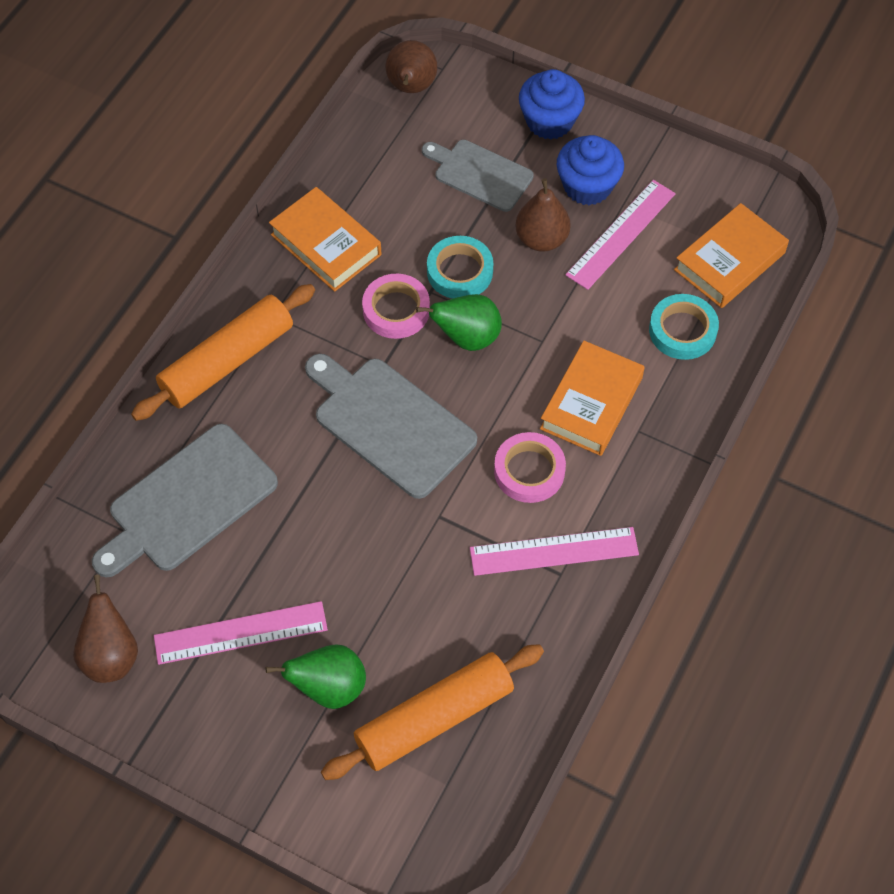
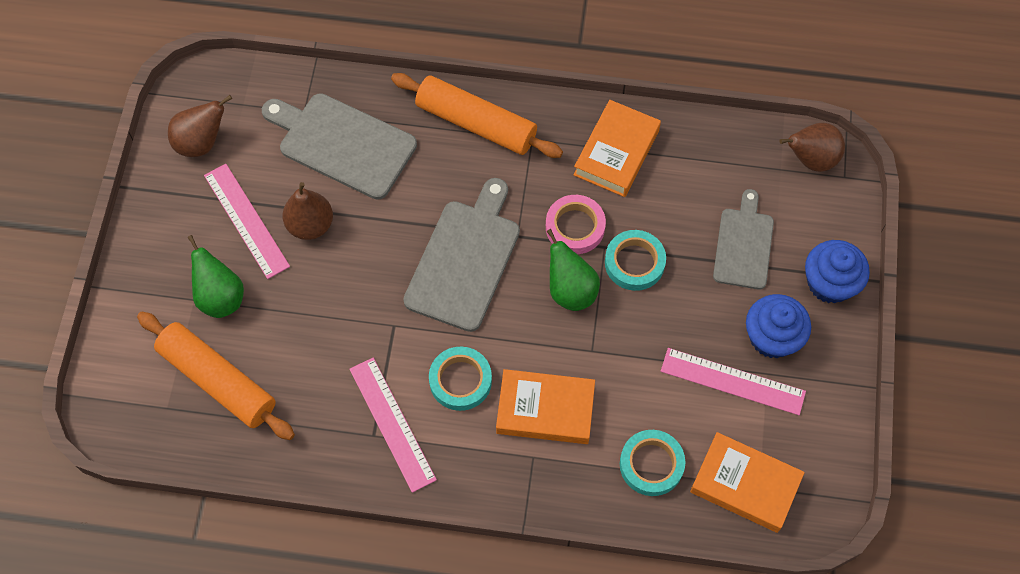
camera: 70 degrees right, 5 degrees up
pink tape [494,432,566,503] -> turquoise tape [429,347,492,411]
brown pear [515,178,571,252] -> brown pear moved to [282,182,333,240]

